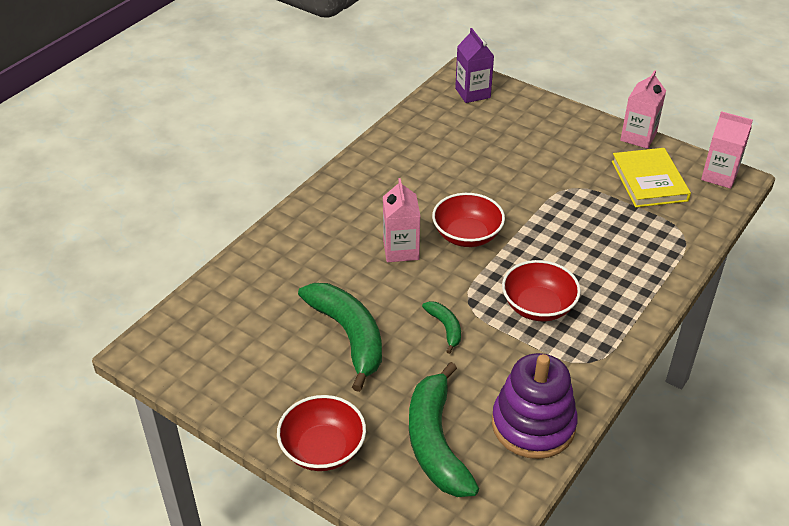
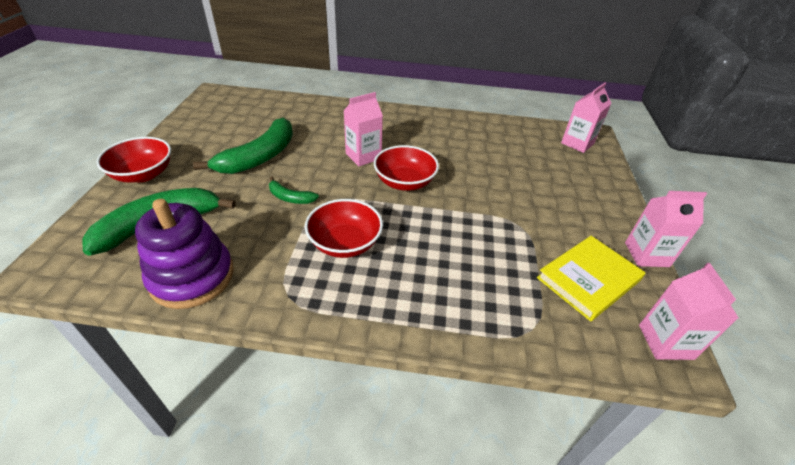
camera: 60 degrees right, 0 degrees up
green banana [422,301,461,354] -> green banana turned 75 degrees clockwise [269,177,319,204]
purple carton [455,28,494,103] -> pink carton [561,83,612,153]

